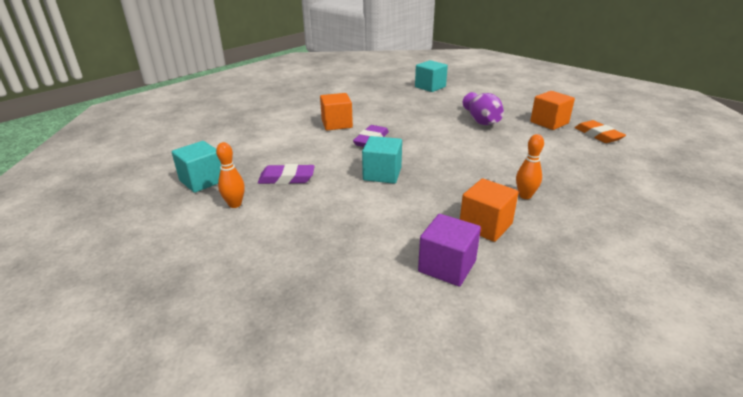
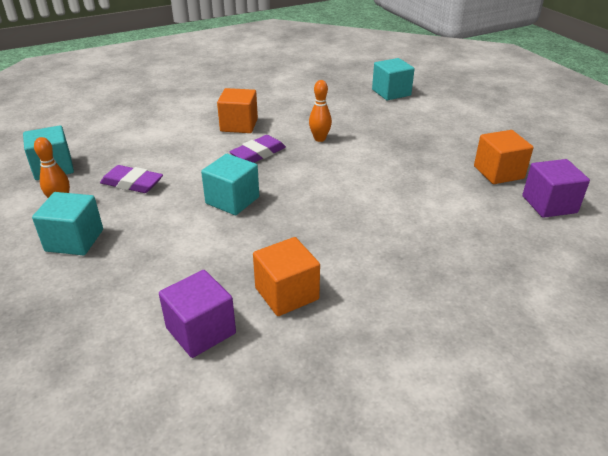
camera: 20 degrees right, 5 degrees up
purple vase [463,92,504,125] -> none
orange bowling pin [516,134,544,199] -> orange bowling pin moved to [309,80,332,142]
orange eraser [575,120,626,143] -> purple cube [522,159,590,218]
none -> turquoise cube [32,192,103,255]

